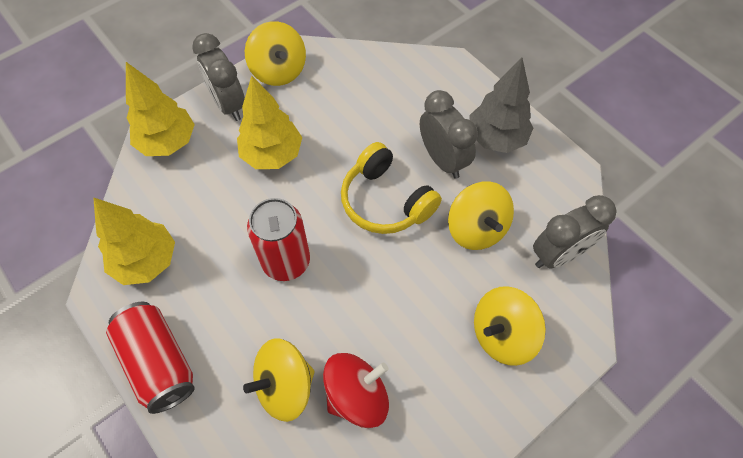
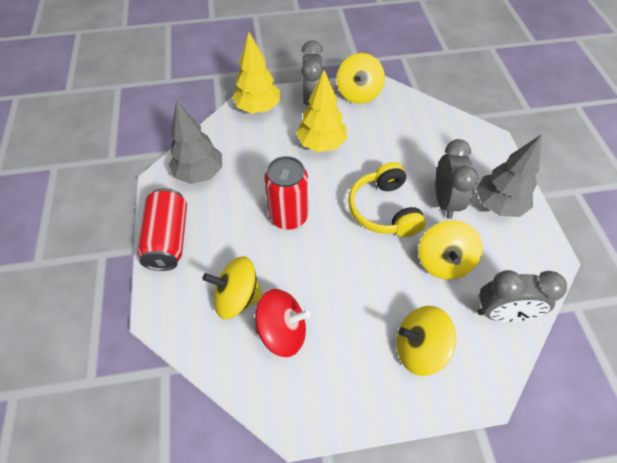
camera: 30 degrees right, 5 degrees down
yellow tree [93,197,175,285] -> grey tree [169,100,222,184]

